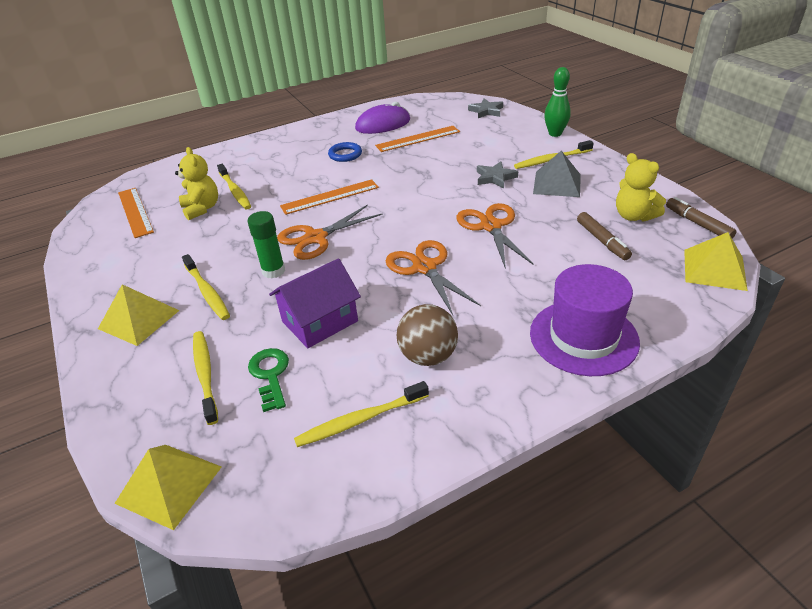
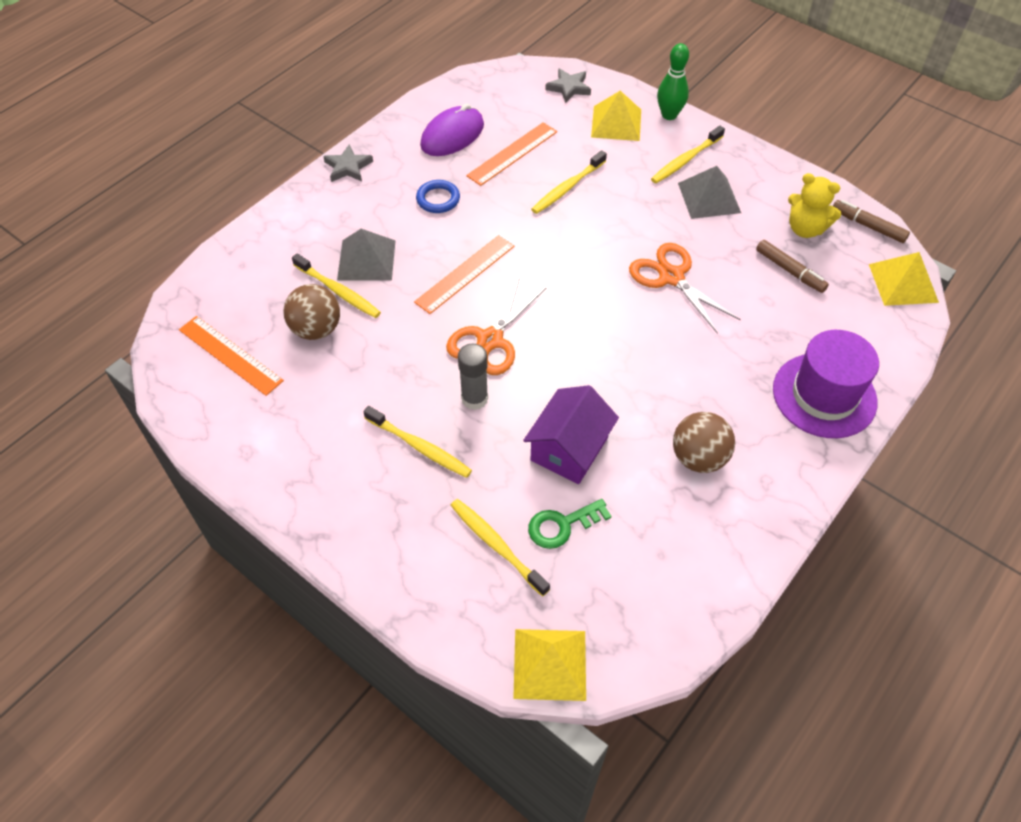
camera: 25 degrees left, 15 degrees up
yellow pyramid [98,284,180,346] -> yellow pyramid moved to [591,91,641,141]
yellow teddy bear [175,147,218,220] -> brown ball [283,284,340,340]
green glue stick [248,211,285,278] -> grey glue stick [458,343,488,410]
green key [248,348,289,412] -> green key turned 75 degrees counterclockwise [528,499,611,549]
yellow toothbrush [294,381,429,447] -> yellow toothbrush moved to [531,150,607,214]
orange scissors [386,240,481,315] -> none
grey star [477,161,518,189] -> grey star moved to [323,145,373,182]
none -> grey pyramid [337,229,396,280]

